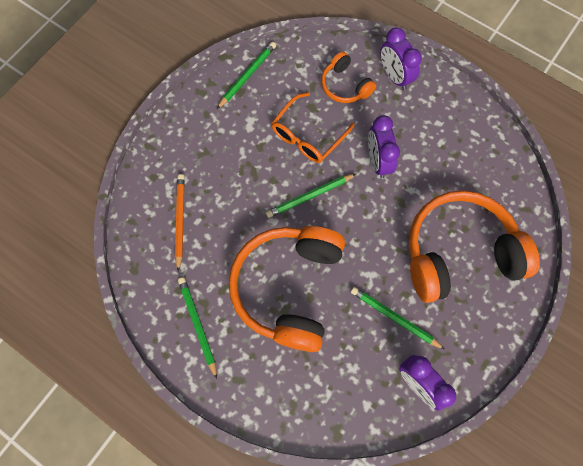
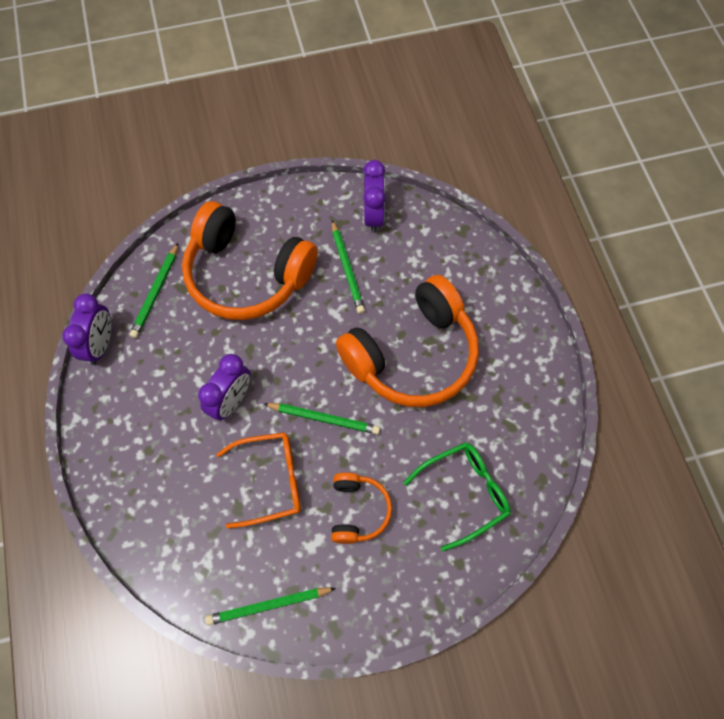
camera: 140 degrees left, 5 degrees down
orange pencil [175,174,185,272] -> green glasses [403,442,511,551]
green pencil [178,277,217,379] -> green pencil moved to [130,243,178,338]
orange headphones [321,51,376,103] -> orange headphones moved to [331,472,392,544]
purple clock [380,27,422,90] -> purple clock moved to [62,294,111,365]

